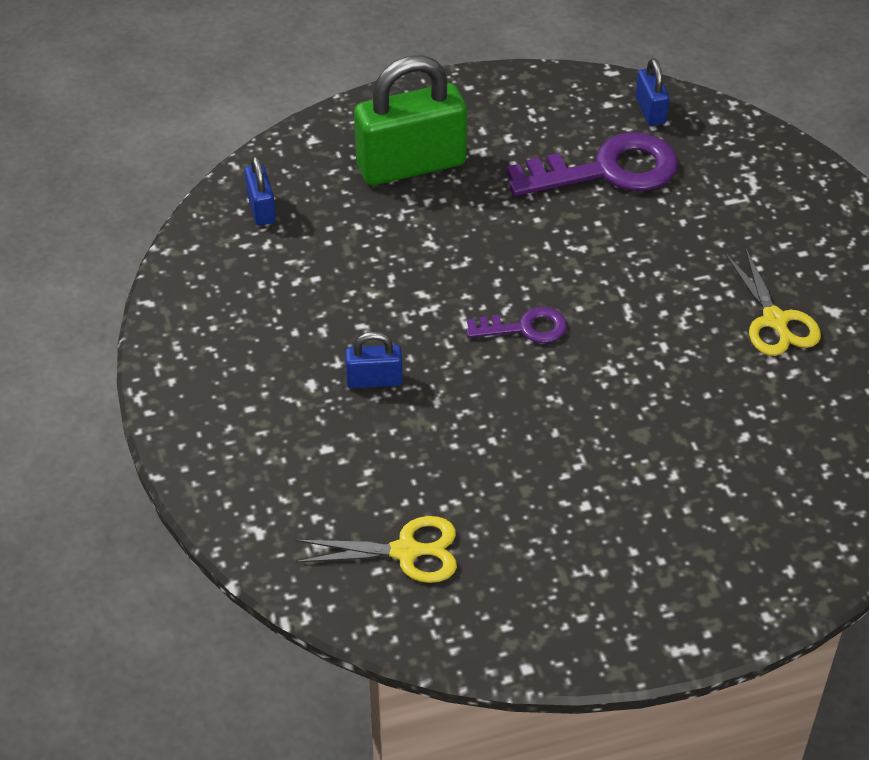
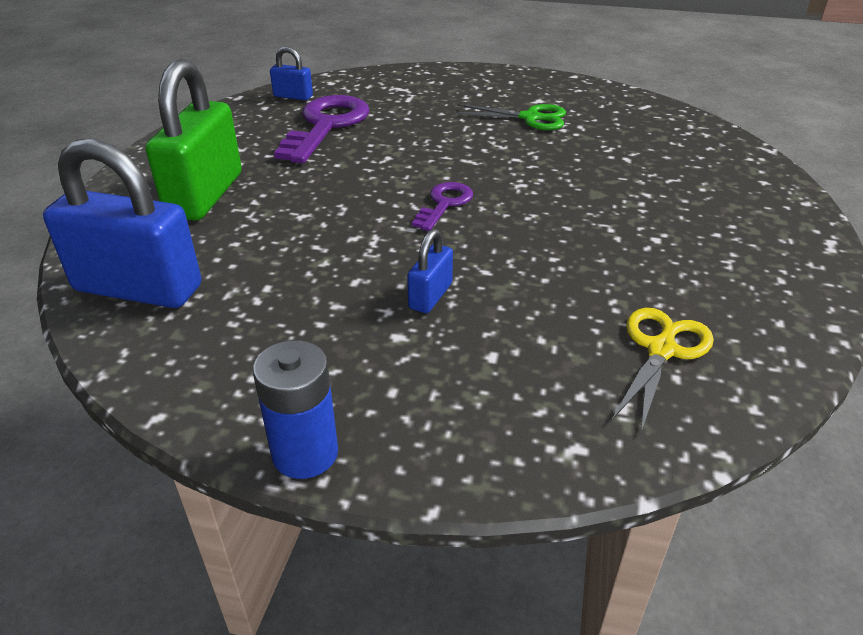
camera: 60 degrees left, 10 degrees down
blue padlock [244,156,276,226] -> blue padlock [43,138,201,308], size x2.14
yellow scissors [725,247,821,356] -> green scissors [455,104,566,130]
none -> blue battery [253,340,338,479]

